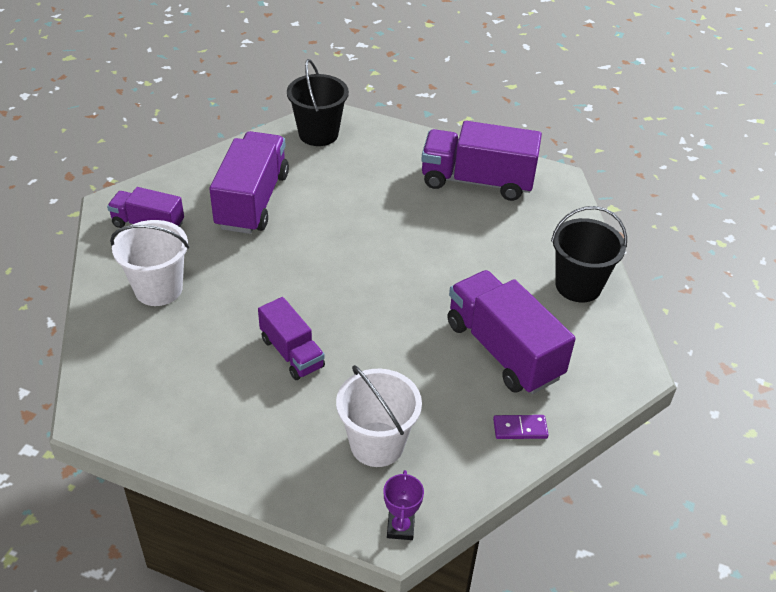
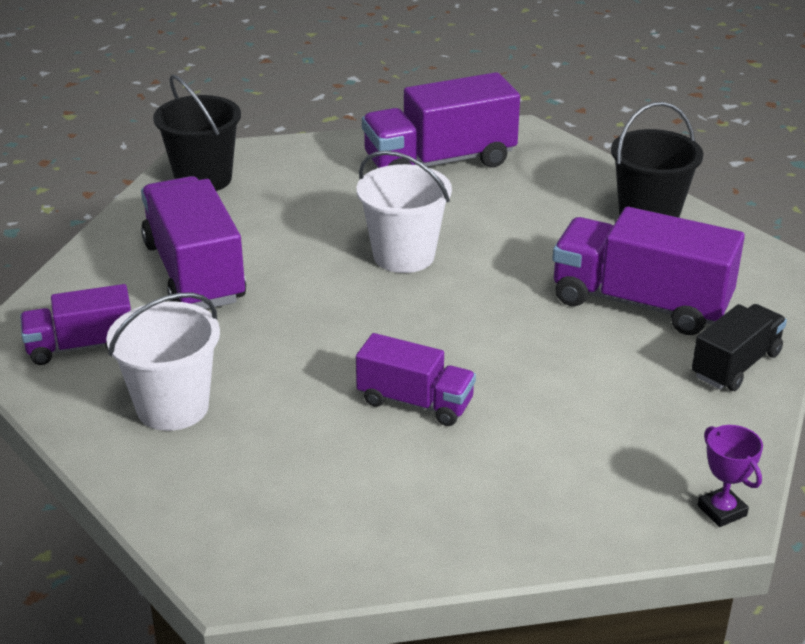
camera: 30 degrees left, 10 degrees down
white bucket [336,365,422,467] -> white bucket moved to [357,150,452,273]
purple domino [493,415,549,439] -> black truck [692,304,787,391]

